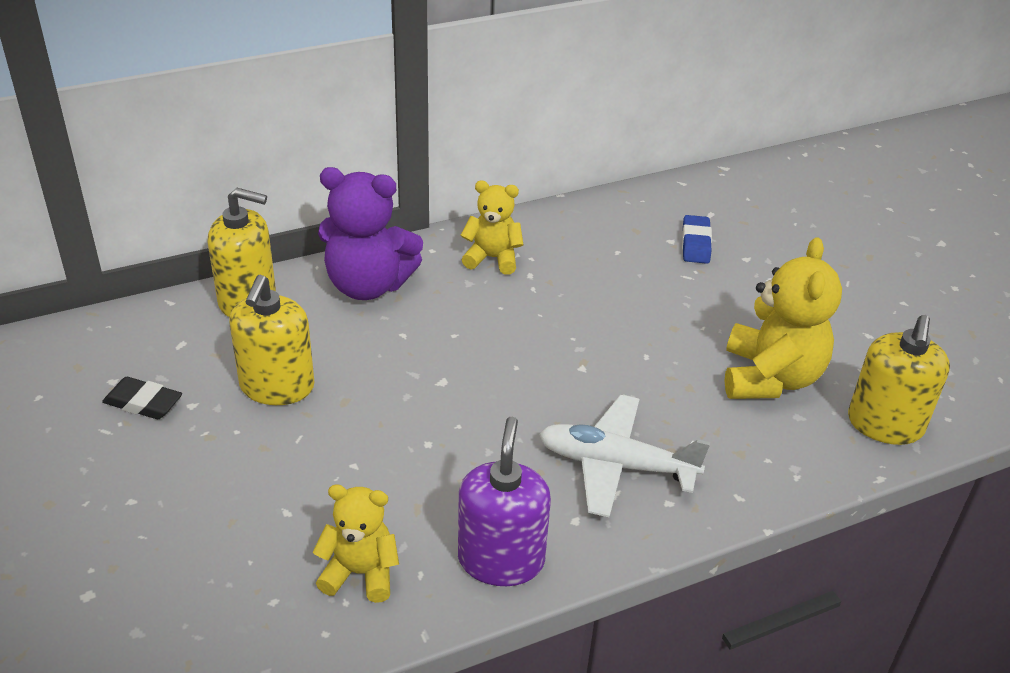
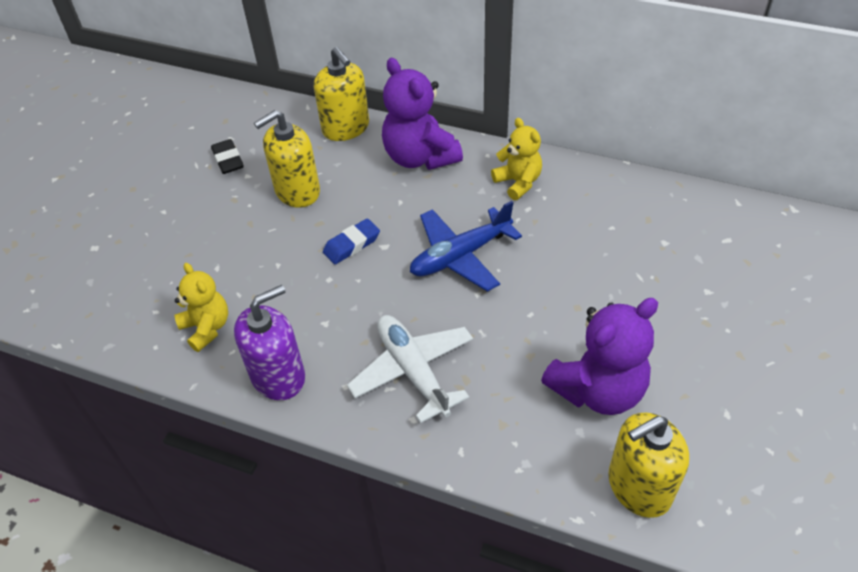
camera: 50 degrees right, 10 degrees up
blue eraser [682,215,712,264] -> blue eraser moved to [323,218,380,264]
yellow teddy bear [725,237,842,399] -> purple teddy bear [541,298,658,415]
none -> blue plane [410,201,522,292]

